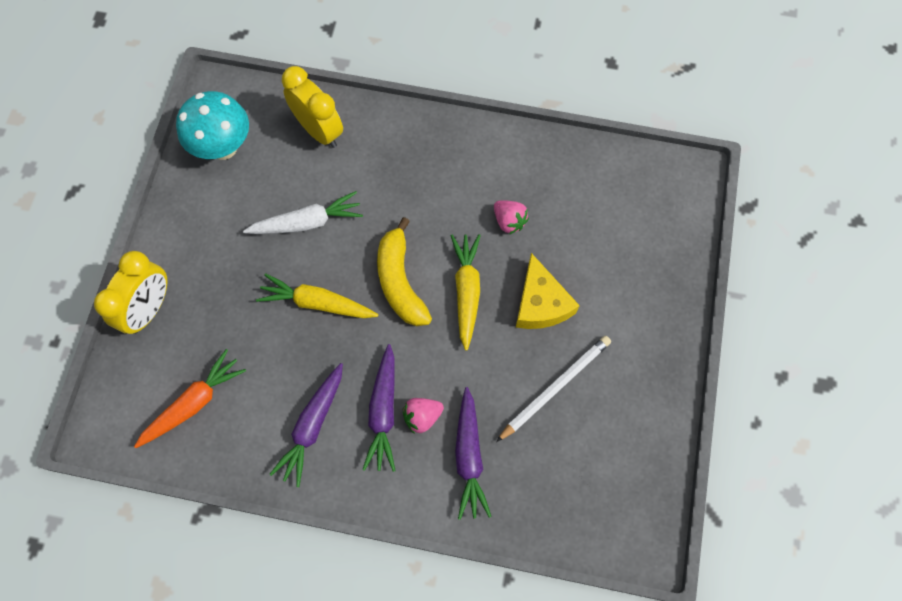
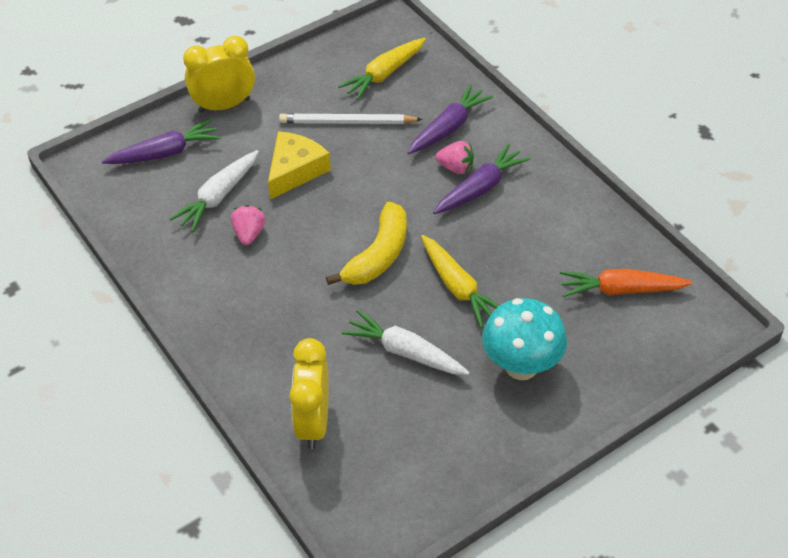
camera: 135 degrees left, 20 degrees down
yellow clock [94,251,167,334] -> yellow clock moved to [183,36,255,113]
turquoise mushroom [176,91,249,160] -> turquoise mushroom moved to [482,298,567,380]
purple carrot [269,363,343,487] -> purple carrot moved to [102,119,220,164]
yellow carrot [451,234,481,351] -> yellow carrot moved to [338,38,426,100]
none -> white carrot [169,150,259,232]

